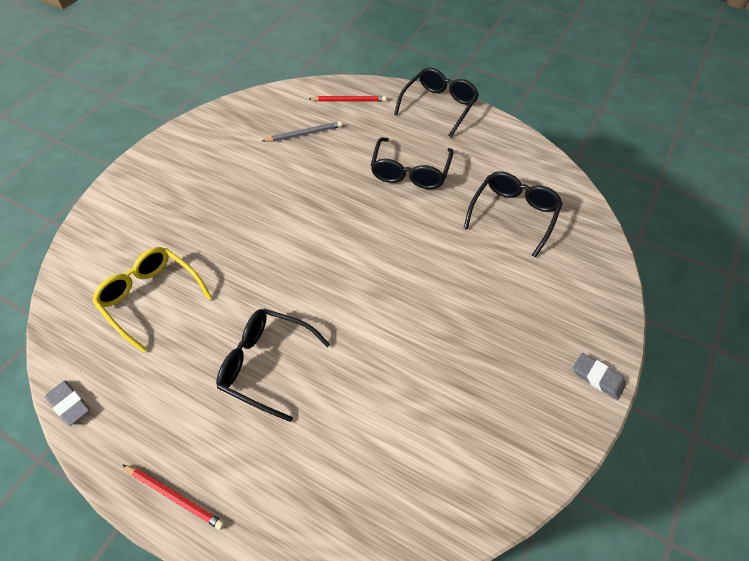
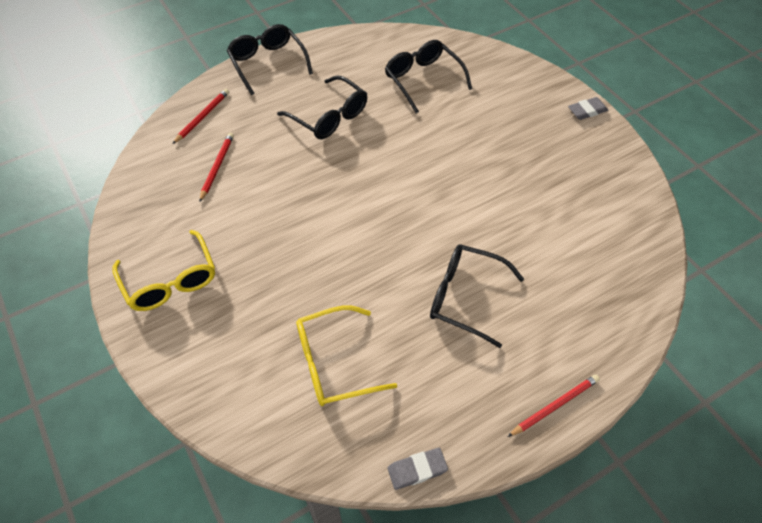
camera: 60 degrees left, 0 degrees up
black glasses [216,309,330,422] -> black glasses turned 60 degrees clockwise [430,245,524,348]
grey pencil [262,121,342,142] -> red pencil [200,133,234,201]
none -> yellow glasses [112,230,215,311]

